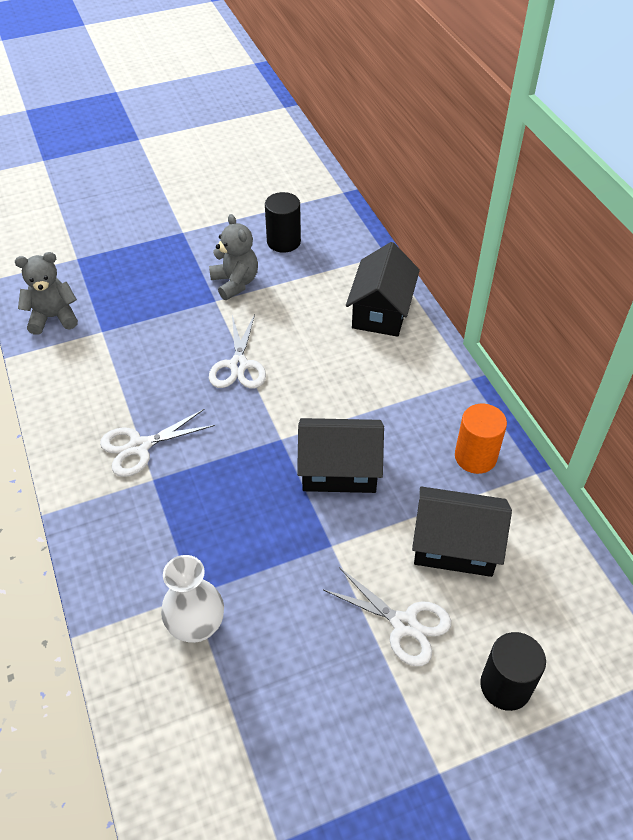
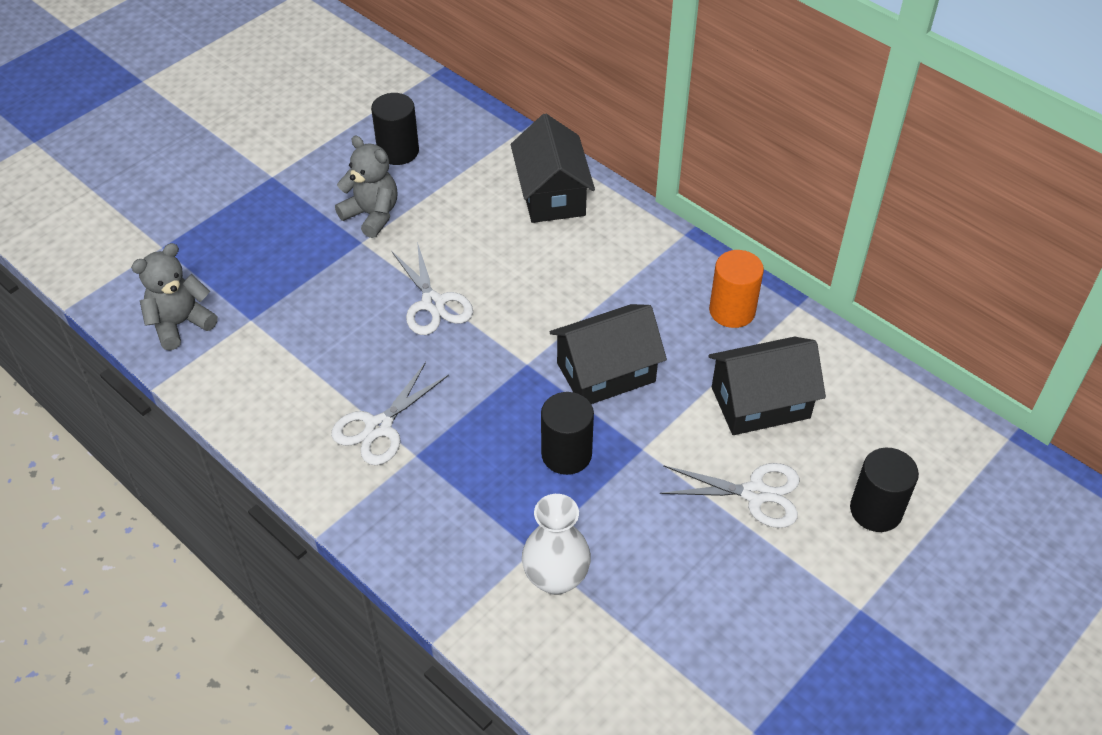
camera: 25 degrees left, 0 degrees up
none -> black cylinder [541,392,594,475]

